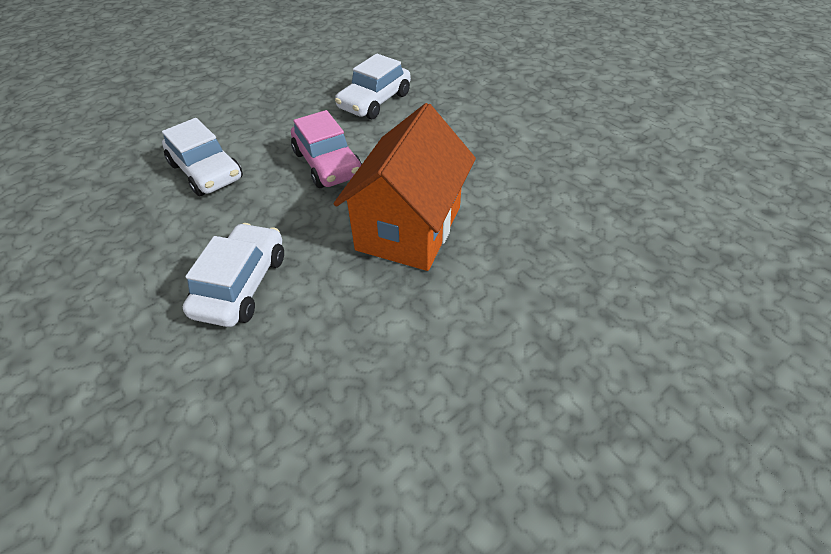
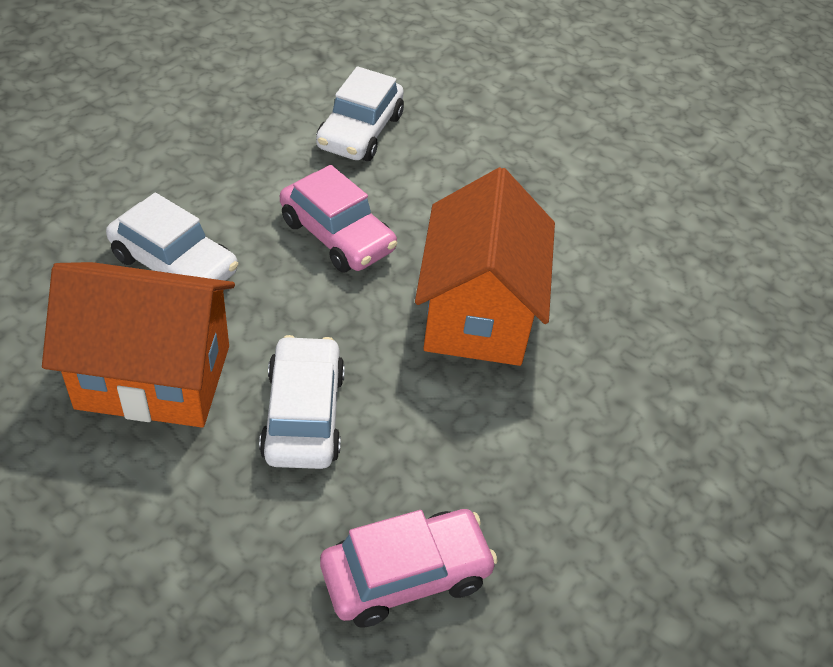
camera: 20 degrees left, 0 degrees up
none -> orange house [42,262,235,427]
none -> pink car [320,509,498,628]

